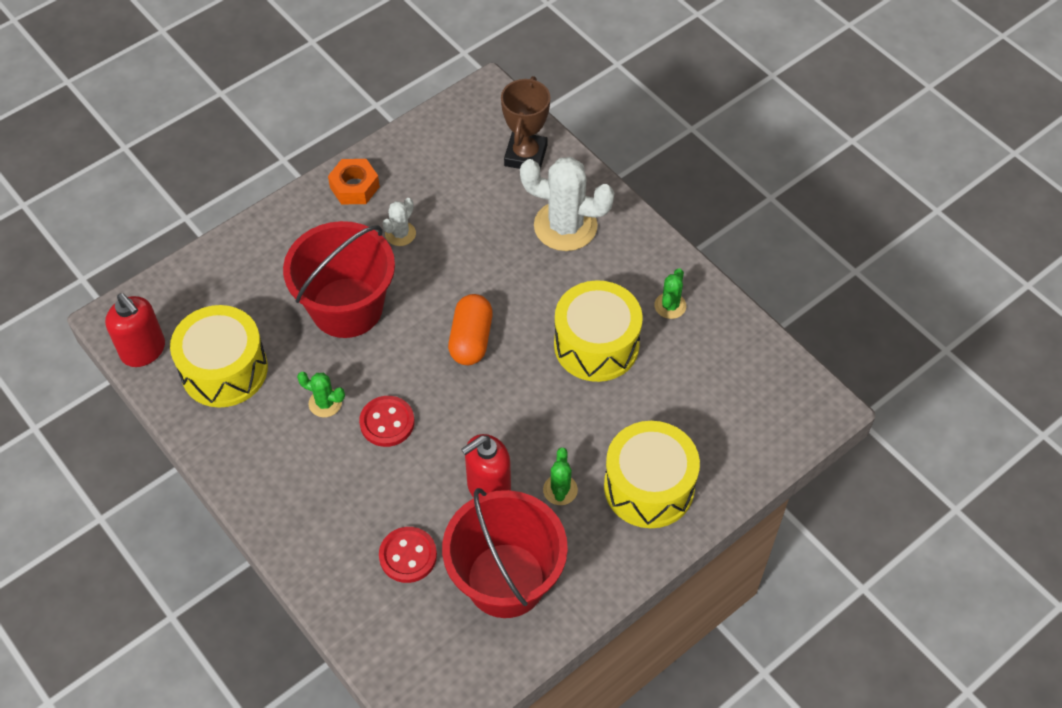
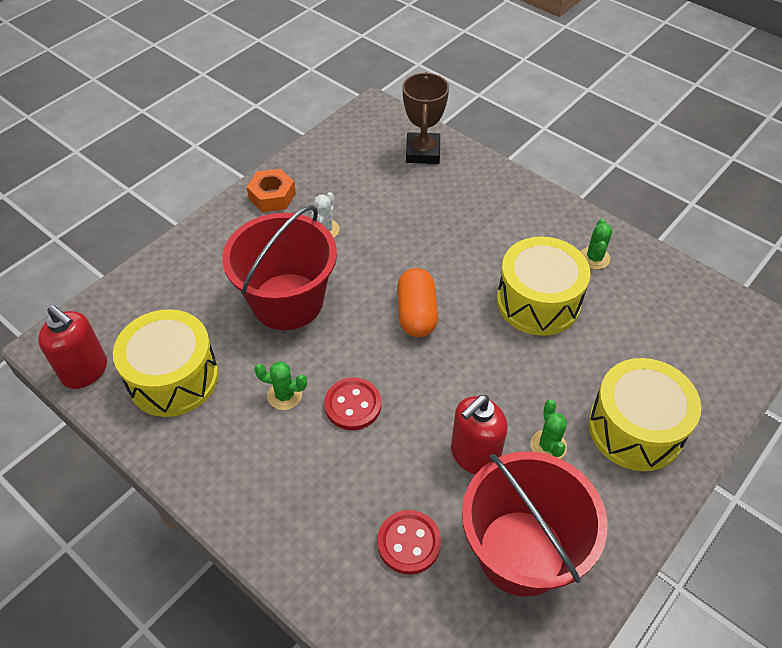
camera: 10 degrees left, 5 degrees down
white cactus [520,157,614,251] -> none

